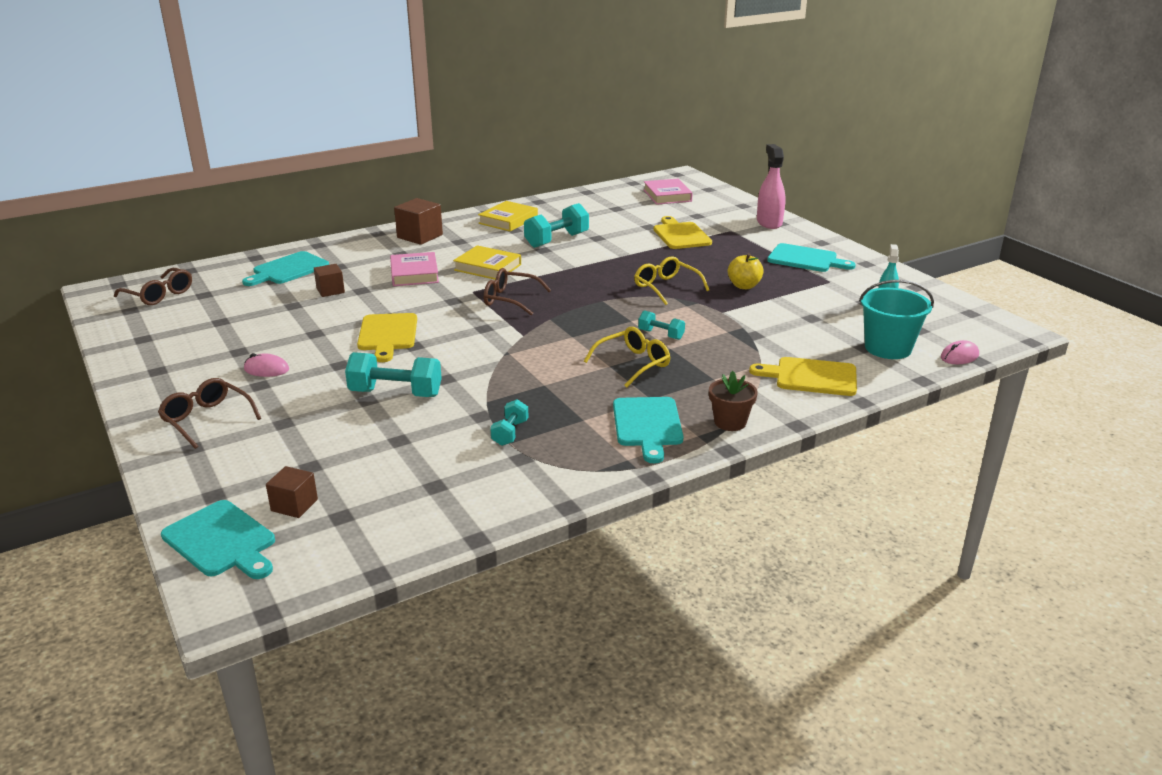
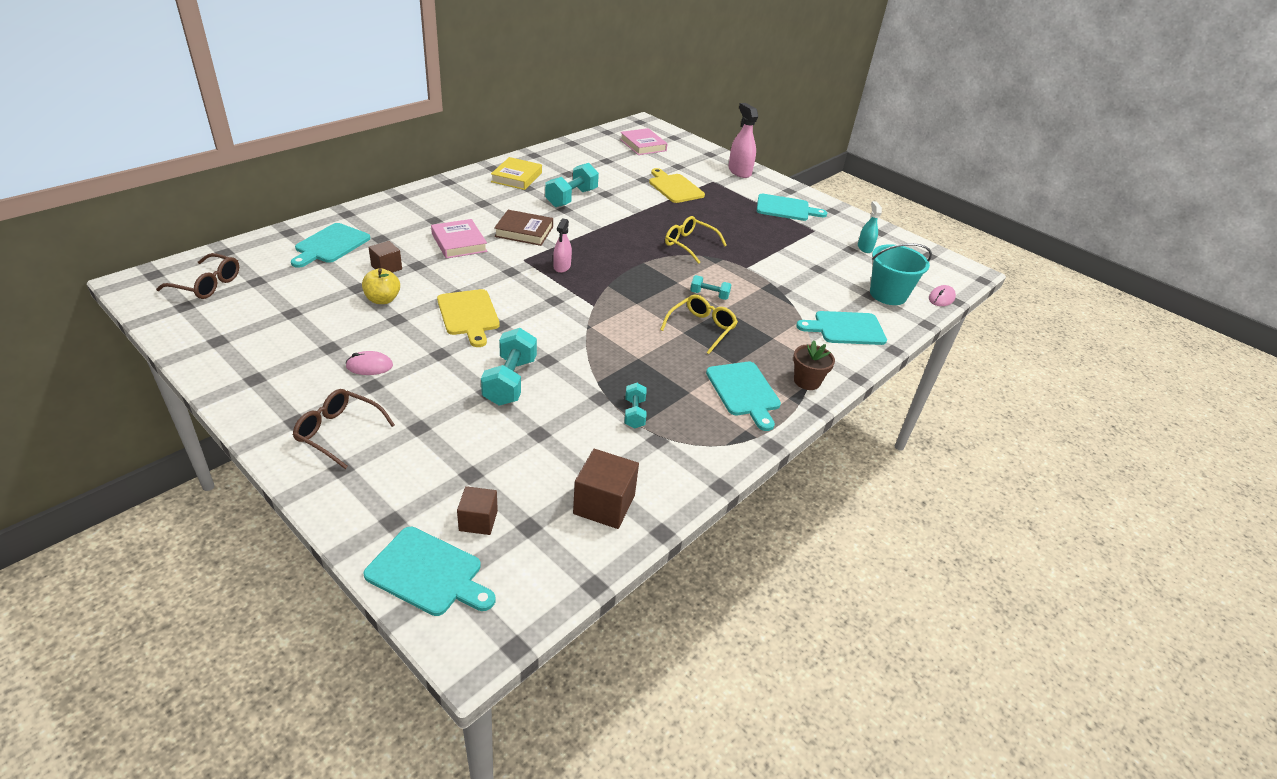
camera: 20 degrees left, 10 degrees up
turquoise dumbbell [345,352,442,397] -> turquoise dumbbell turned 75 degrees counterclockwise [481,328,537,406]
brown cube [394,198,443,245] -> brown cube moved to [573,449,639,529]
yellow book [453,245,521,280] -> brown book [494,210,553,246]
brown glasses [484,268,551,316] -> pink spray bottle [553,218,572,273]
yellow apple [728,253,764,289] -> yellow apple moved to [362,268,400,304]
yellow cutting board [749,357,857,396] -> turquoise cutting board [796,311,887,345]

